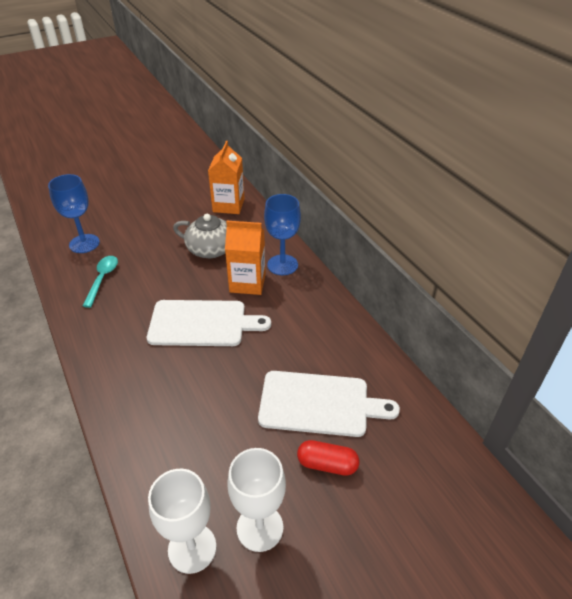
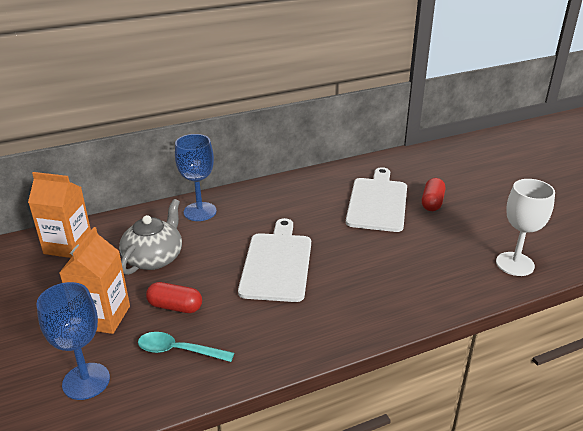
camera: 85 degrees left, 10 degrees down
orange carton [225,221,266,295] -> orange carton moved to [59,227,130,334]
white goblet [227,448,286,552] -> none
none -> red capsule [146,282,202,313]

